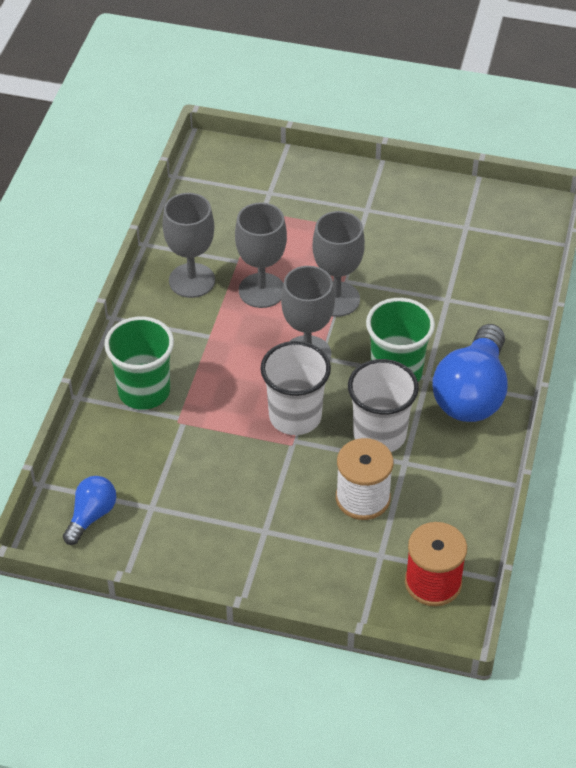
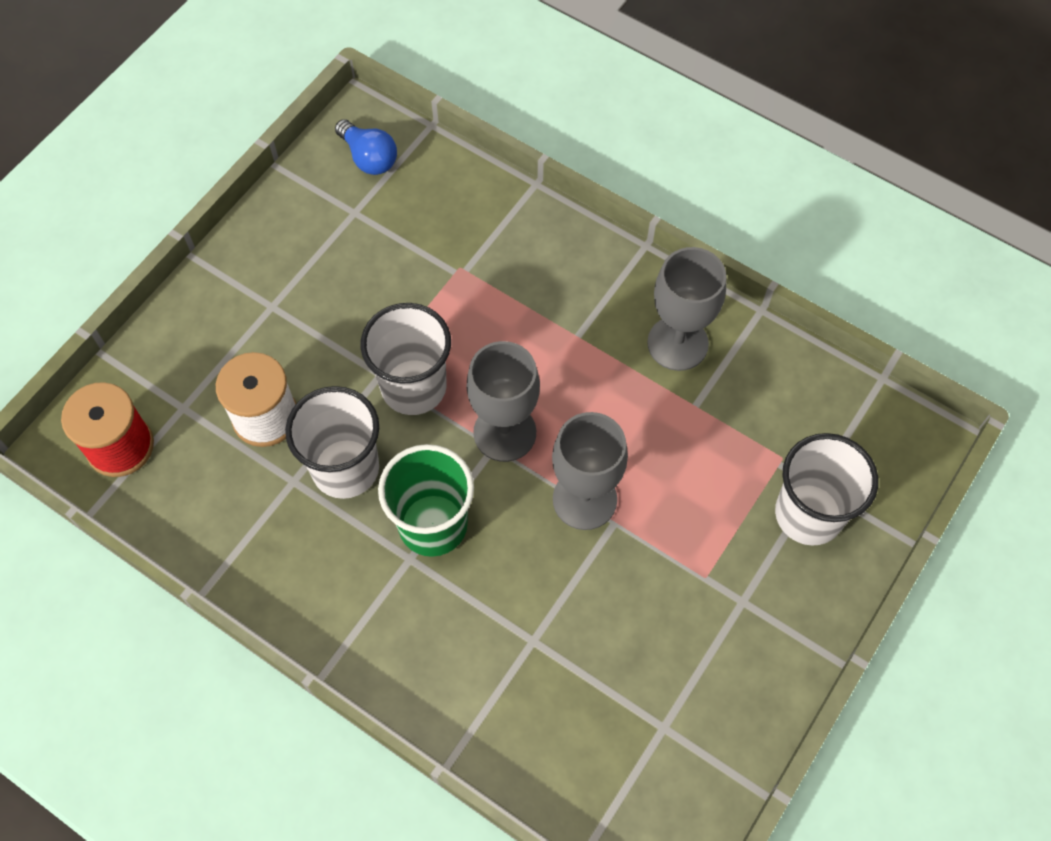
camera: 110 degrees right, 15 degrees up
green cup [104,317,174,410] -> none
grey goblet [235,203,287,308] -> none
blue light bulb [432,324,508,422] -> none
none -> white cup [775,433,878,546]

